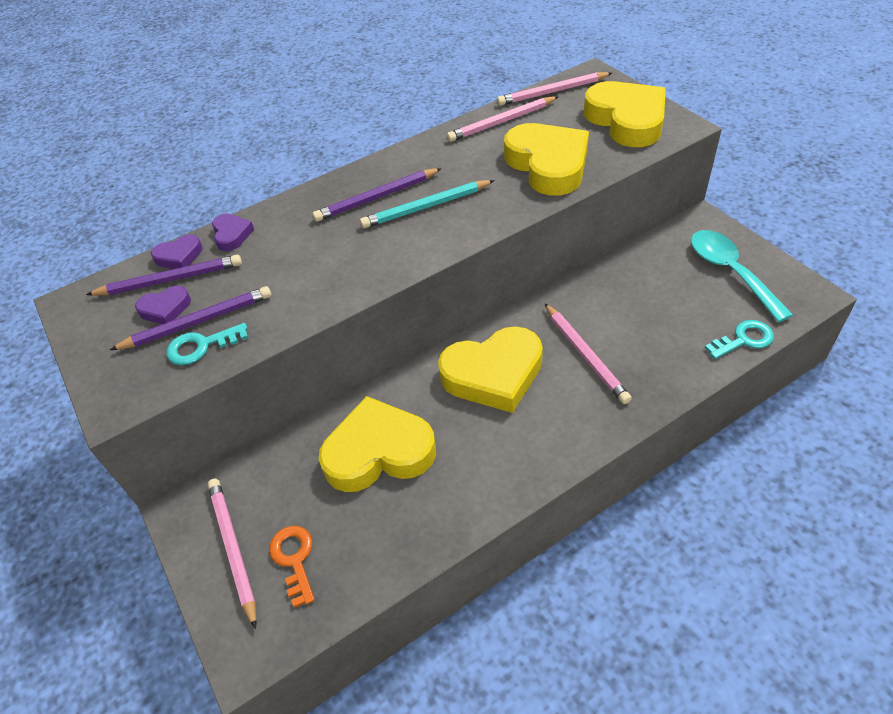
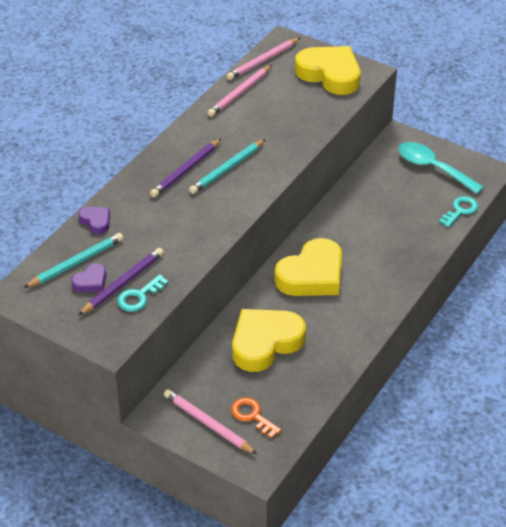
camera: 30 degrees left, 5 degrees down
purple pencil [86,255,242,296] -> turquoise pencil [24,233,123,288]
purple heart [151,234,202,269] -> none
yellow heart [504,123,589,196] -> none
pink pencil [545,304,632,404] -> none

